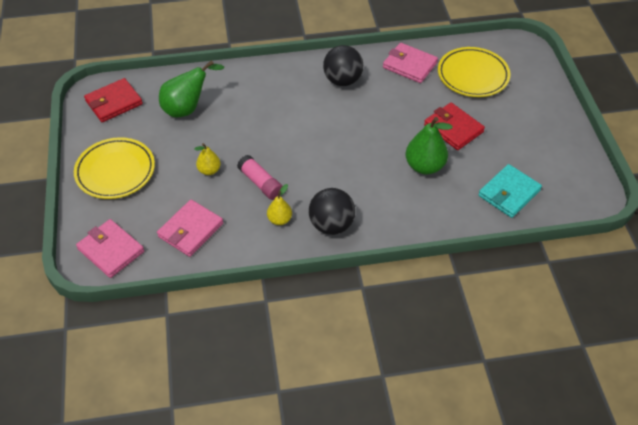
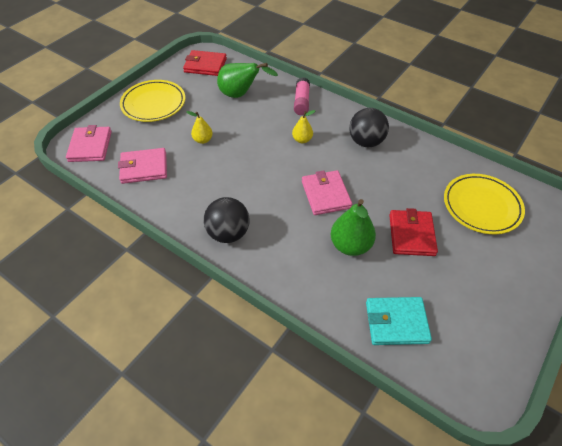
camera: 45 degrees right, 0 degrees up
pink glue stick [237,155,282,200] -> pink glue stick moved to [294,77,310,115]
yellow pear [267,184,292,225] -> yellow pear moved to [292,110,315,143]
pink wallet [383,43,438,83] -> pink wallet moved to [302,170,352,215]

